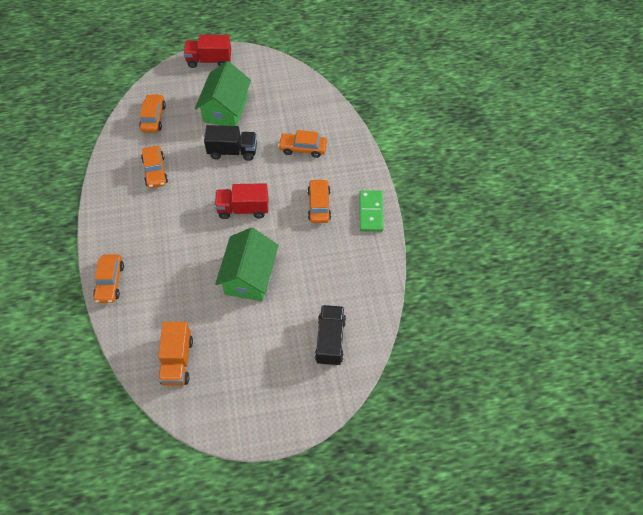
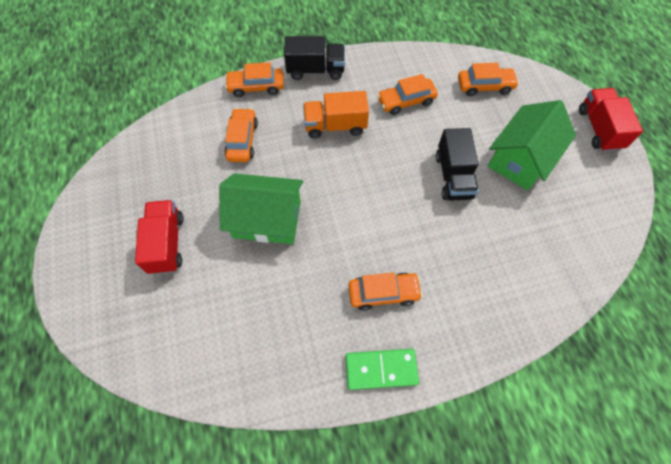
camera: 85 degrees right, 5 degrees up
orange truck [158,322,193,386] -> orange truck moved to [303,91,369,139]
green house [195,61,251,126] -> green house turned 60 degrees counterclockwise [488,100,576,191]
red truck [215,183,268,219] -> red truck moved to [135,200,183,274]
orange car [278,130,327,158] -> orange car moved to [224,108,258,162]
black truck [315,305,346,366] -> black truck moved to [284,36,345,80]

